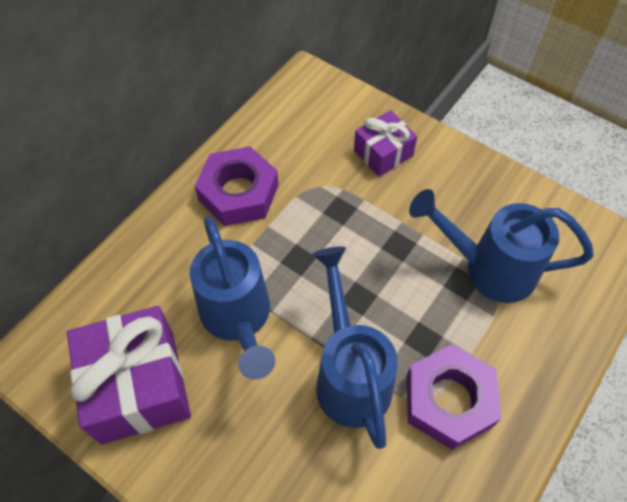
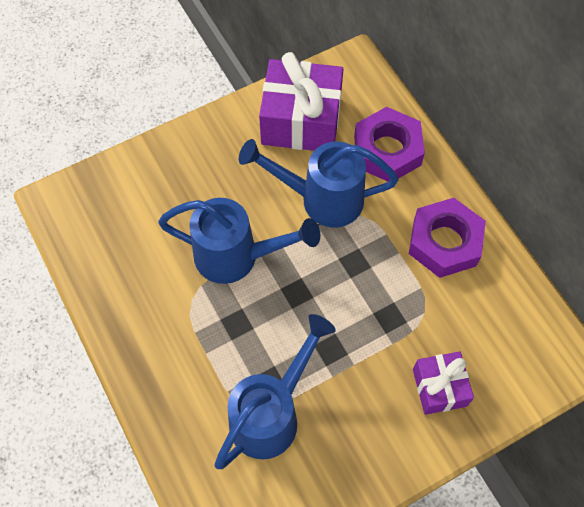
camera: 115 degrees right, 5 degrees up
purple nut [407,344,501,450] -> purple nut moved to [354,107,425,182]

